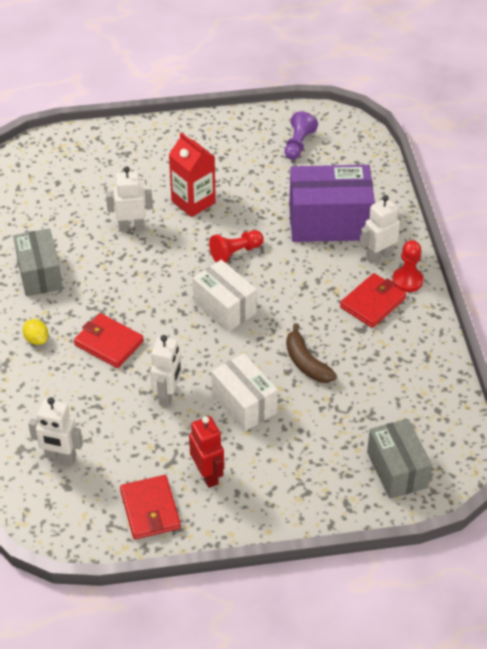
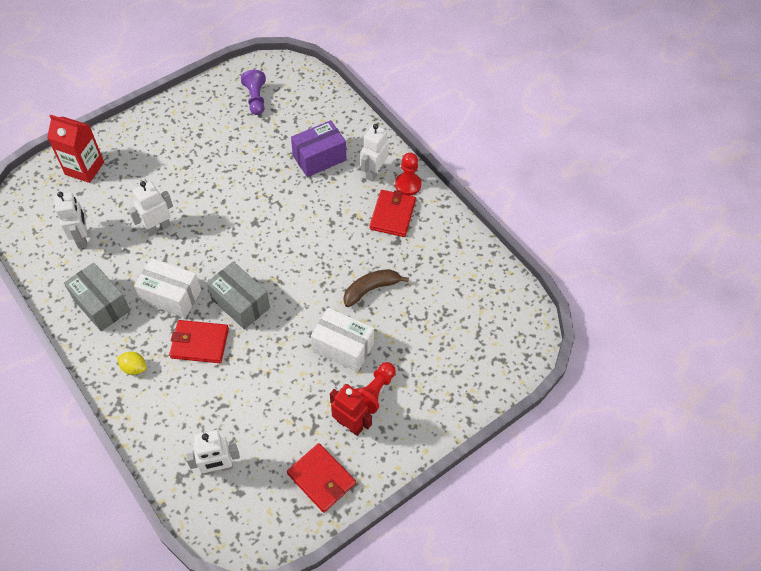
camera: 30 degrees left, 10 degrees up
white robot [150,335,182,406] -> white robot moved to [54,192,87,249]
red carton [169,132,216,217] -> red carton moved to [47,114,104,183]
white box [193,260,257,332] -> white box moved to [134,258,201,318]
red pawn [209,230,264,263] -> red pawn moved to [355,362,396,414]
brown banana [286,323,337,383] -> brown banana turned 120 degrees clockwise [344,269,409,307]
purple box [289,165,375,242] -> purple box [291,120,346,177], size x0.65
grey box [367,419,432,499] -> grey box moved to [207,261,270,329]

